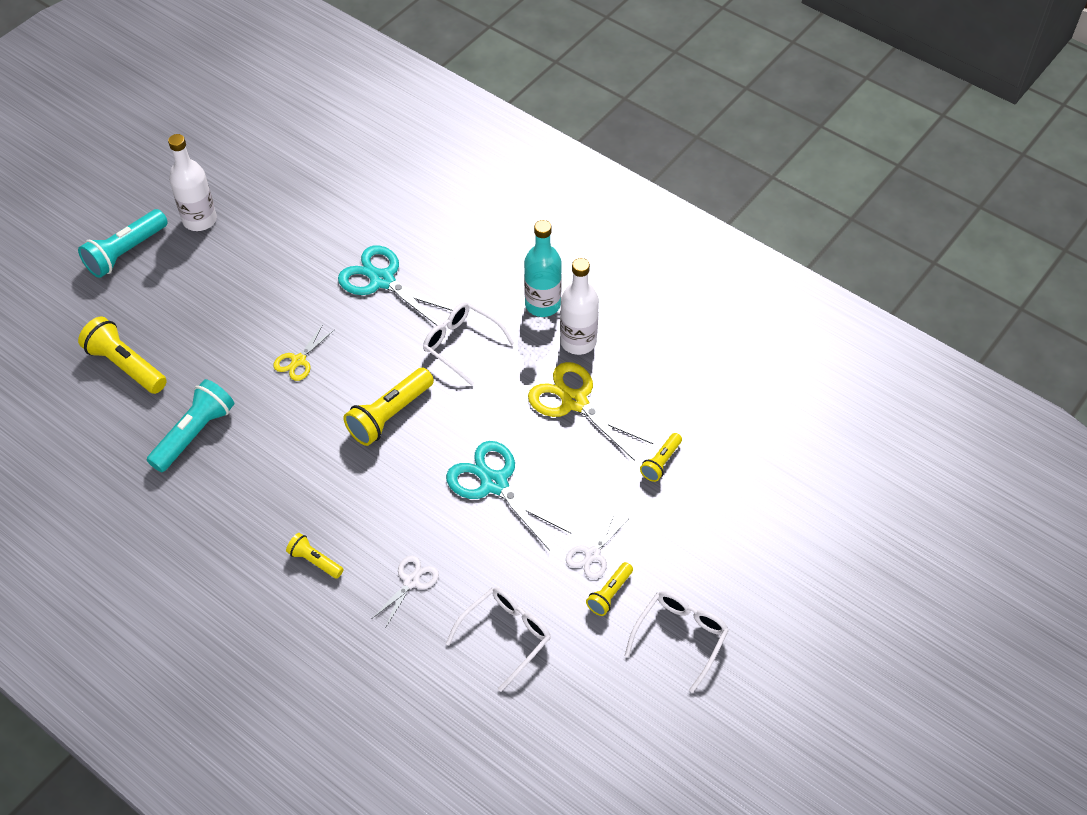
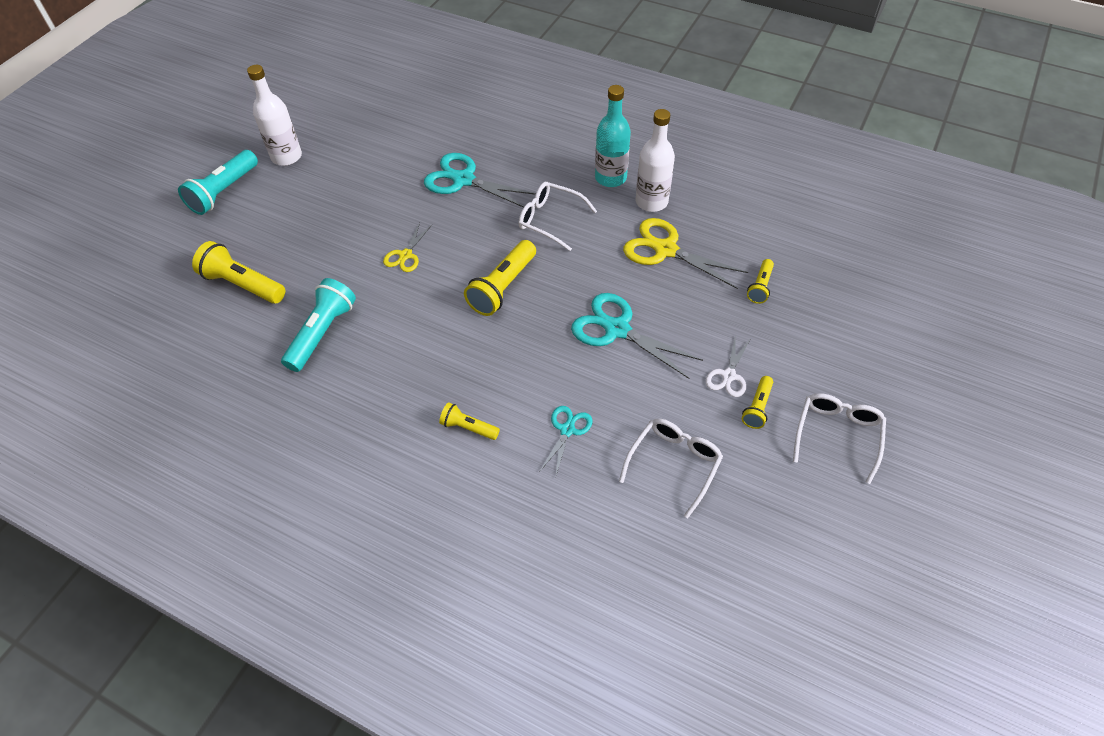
camera: 10 degrees left, 0 degrees up
white scissors [373,556,439,627] -> turquoise scissors [540,406,592,475]

